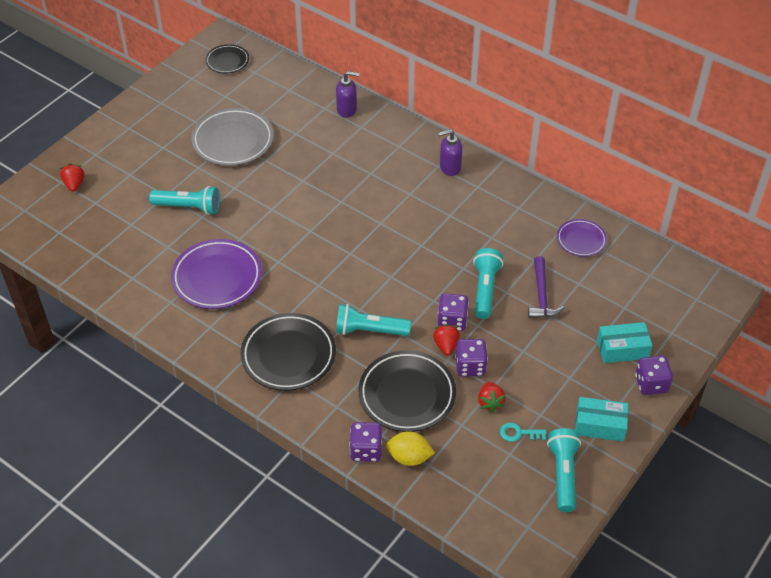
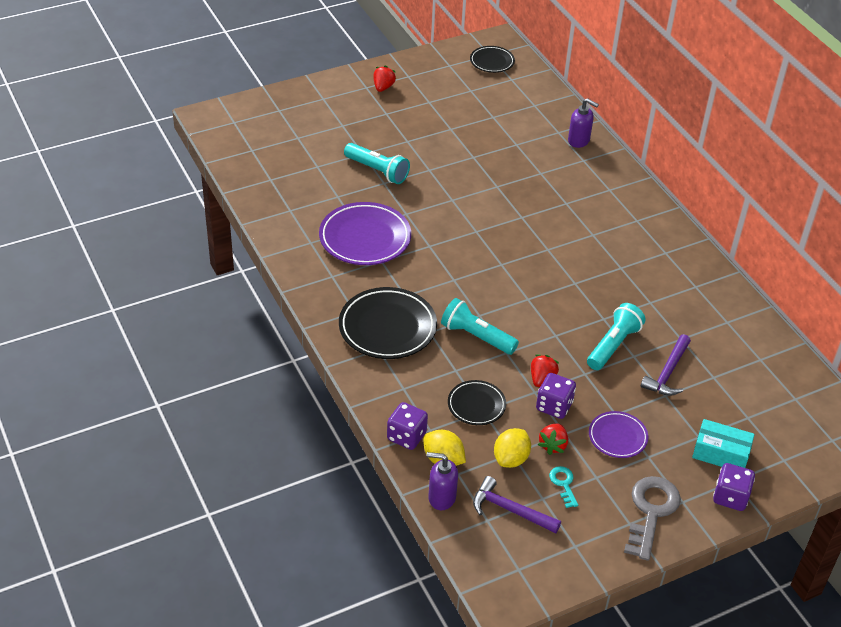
camera: 25 degrees right, 5 degrees down
red strawberry [60,164,84,192] -> red strawberry moved to [373,65,396,92]
grey plate [191,108,274,166] -> none
black plate [358,350,456,432] -> black plate [448,380,506,425], size x0.57
purple soap dispenser [438,129,462,176] -> purple soap dispenser moved to [427,452,458,510]
purple dice [438,293,469,331] -> none
turquoise key [500,423,547,442] -> turquoise key turned 45 degrees clockwise [549,466,578,508]
turquoise flashlight [547,428,581,512] -> none
purple plate [557,219,607,257] -> purple plate moved to [589,411,649,458]
turquoise box [575,397,628,441] -> grey key [624,476,681,561]
none -> purple hammer [473,476,561,534]
none -> yellow lemon [494,428,531,468]

